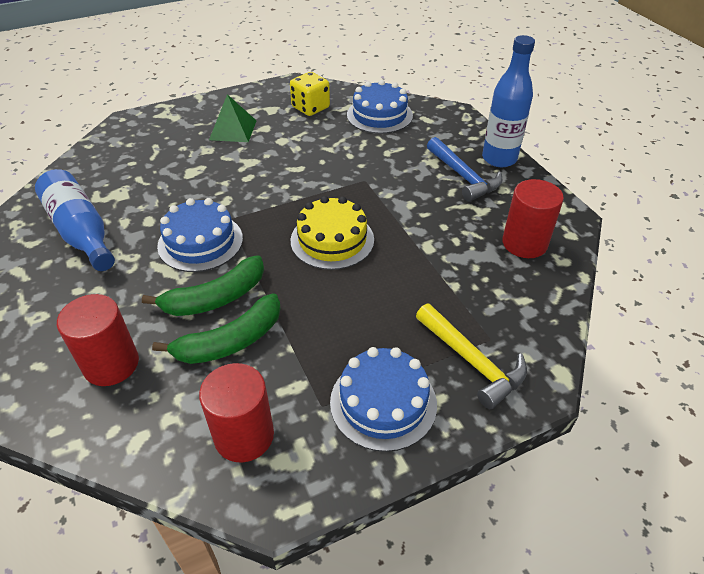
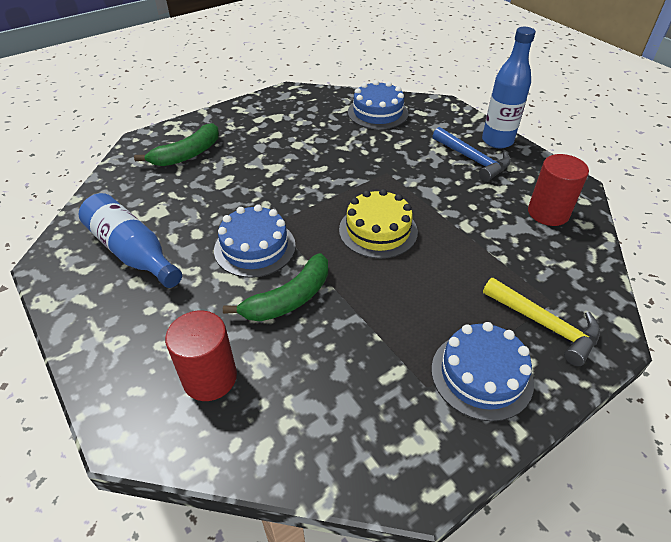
camera: 10 degrees left, 0 degrees up
green banana [152,293,281,364] -> green banana moved to [134,123,219,166]
red cylinder [199,363,274,463] -> none
green pyramid [209,94,256,142] -> none
yellow dice [290,72,330,116] -> none

